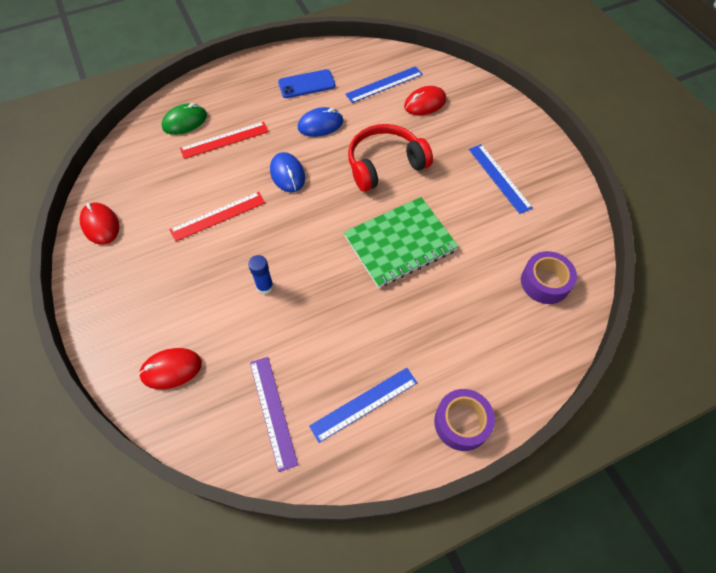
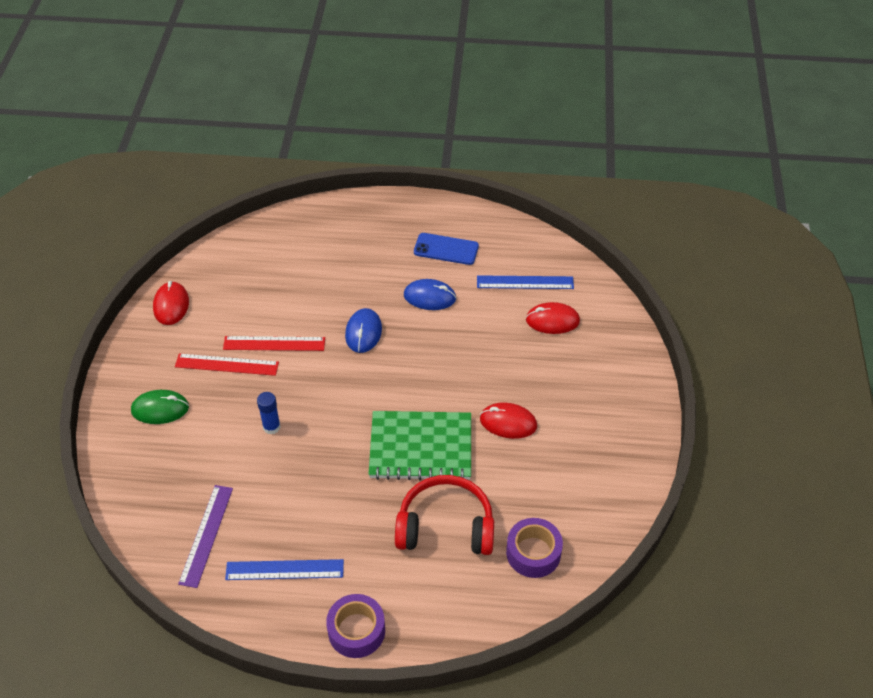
camera: 30 degrees right, 10 degrees down
red mouse [139,348,202,389] -> red mouse moved to [480,403,537,439]
green mouse [161,103,207,135] -> green mouse moved to [131,390,189,424]
red ruler [180,122,269,159] -> red ruler moved to [175,353,279,376]
red headphones [348,124,433,192] -> red headphones moved to [395,475,494,555]
blue ruler [469,144,533,214] -> none

